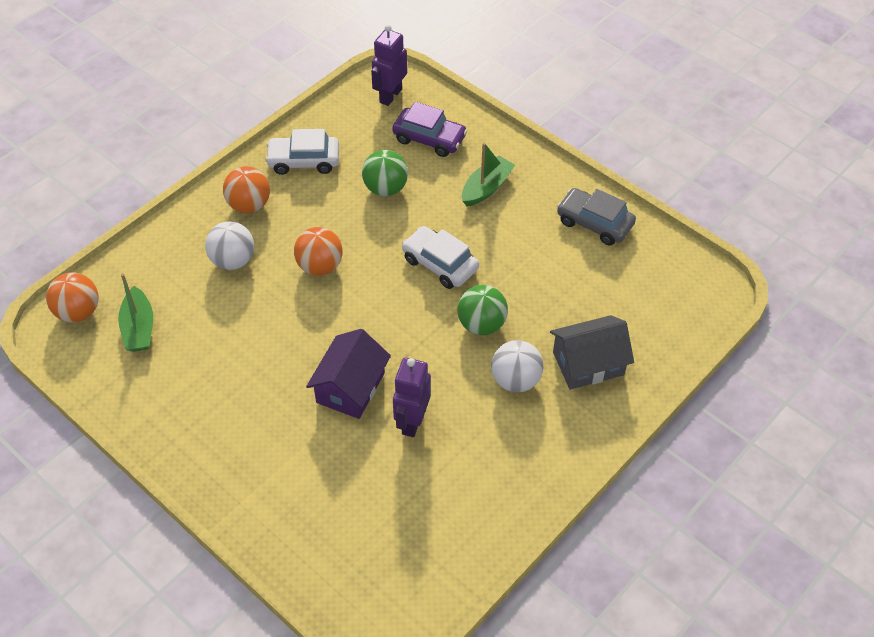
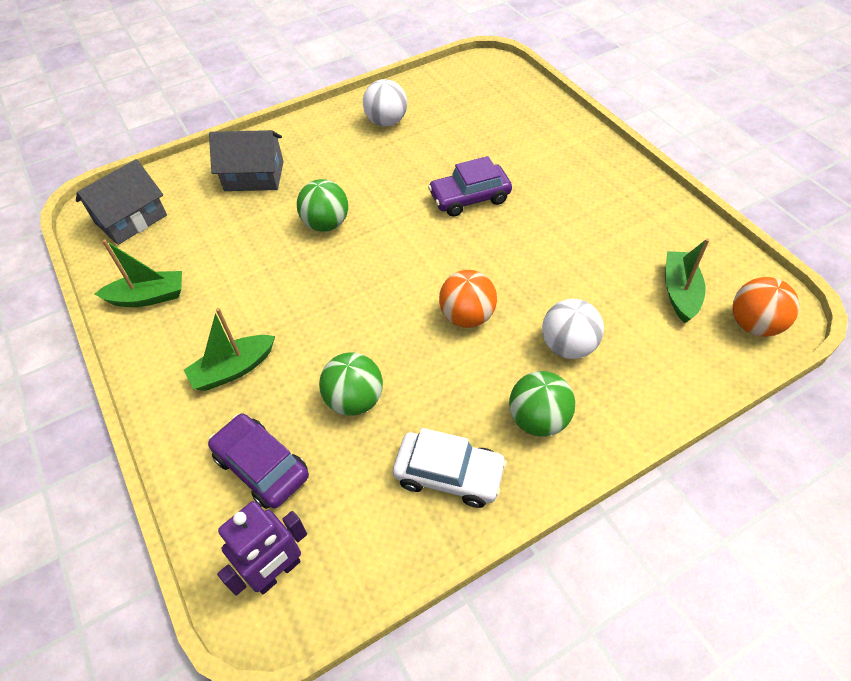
camera: 160 degrees left, 0 degrees up
orange ball [223,166,270,213] -> green ball [509,371,575,437]
purple house [306,329,391,419] -> purple car [428,156,512,217]
purple robot [393,357,431,437] -> none
white car [402,226,479,289] -> none
white ball [491,340,544,392] -> white ball moved to [363,79,407,127]
grey car [557,188,636,245] -> green boat [95,240,182,307]
none -> grey house [76,159,167,245]

